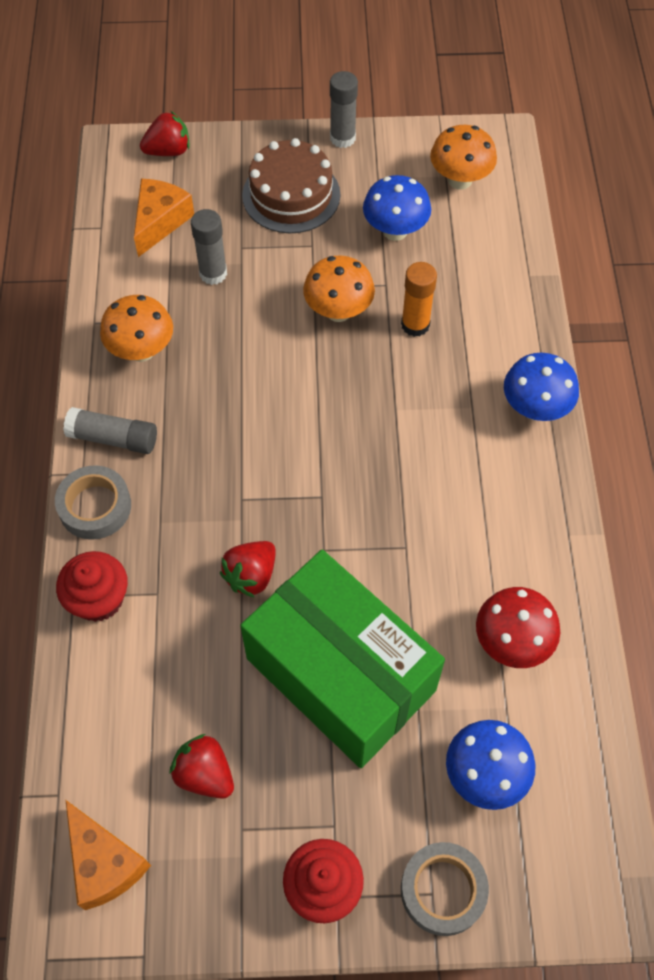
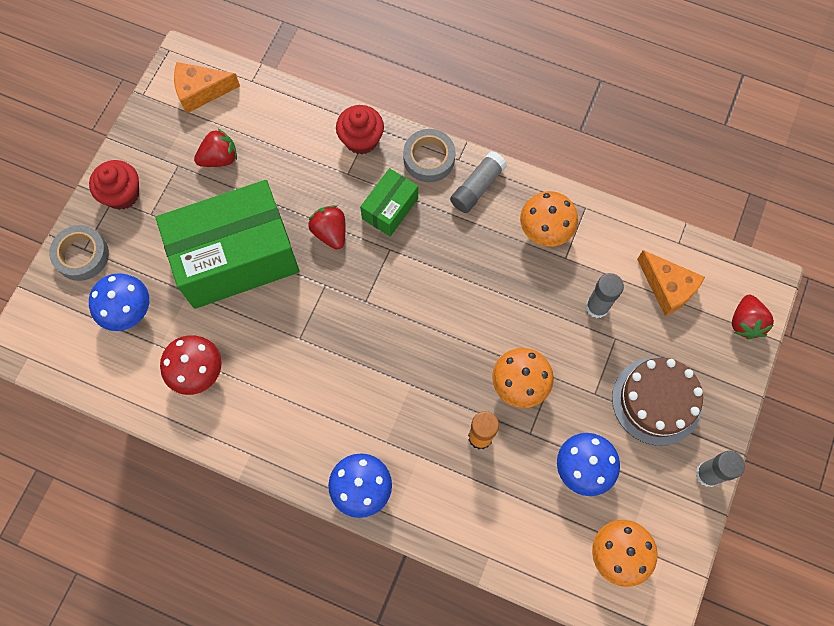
camera: 115 degrees right, 10 degrees up
none -> green box [360,168,418,236]

